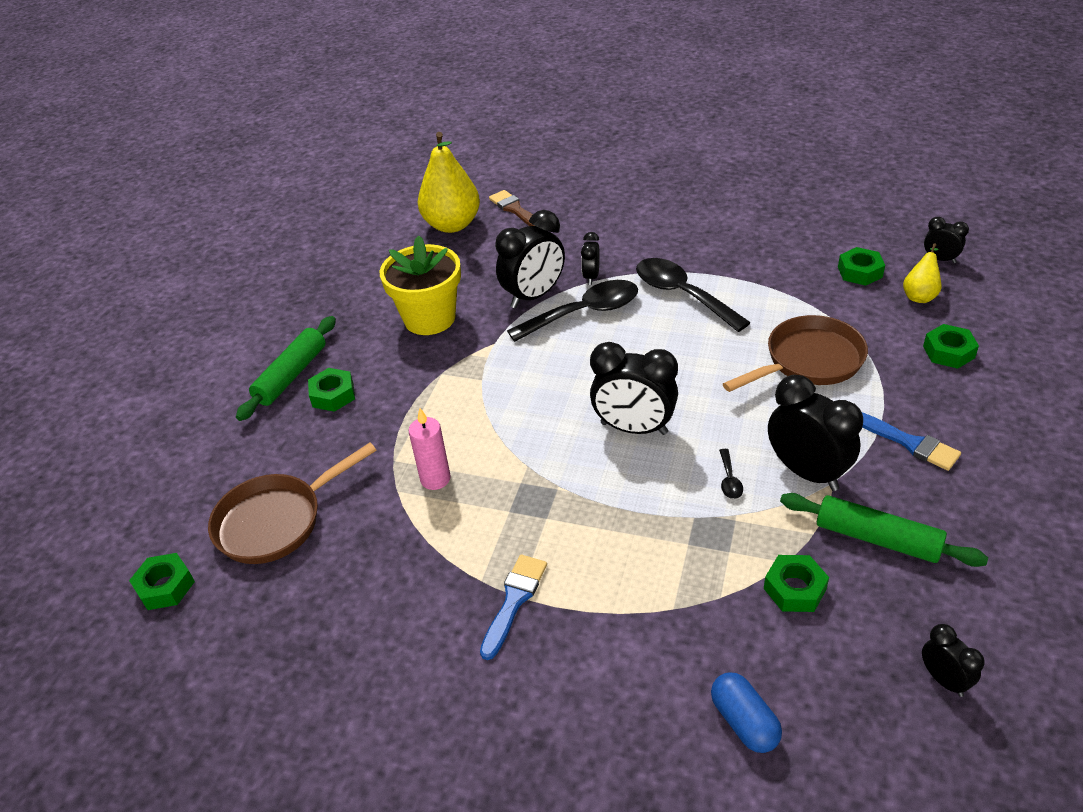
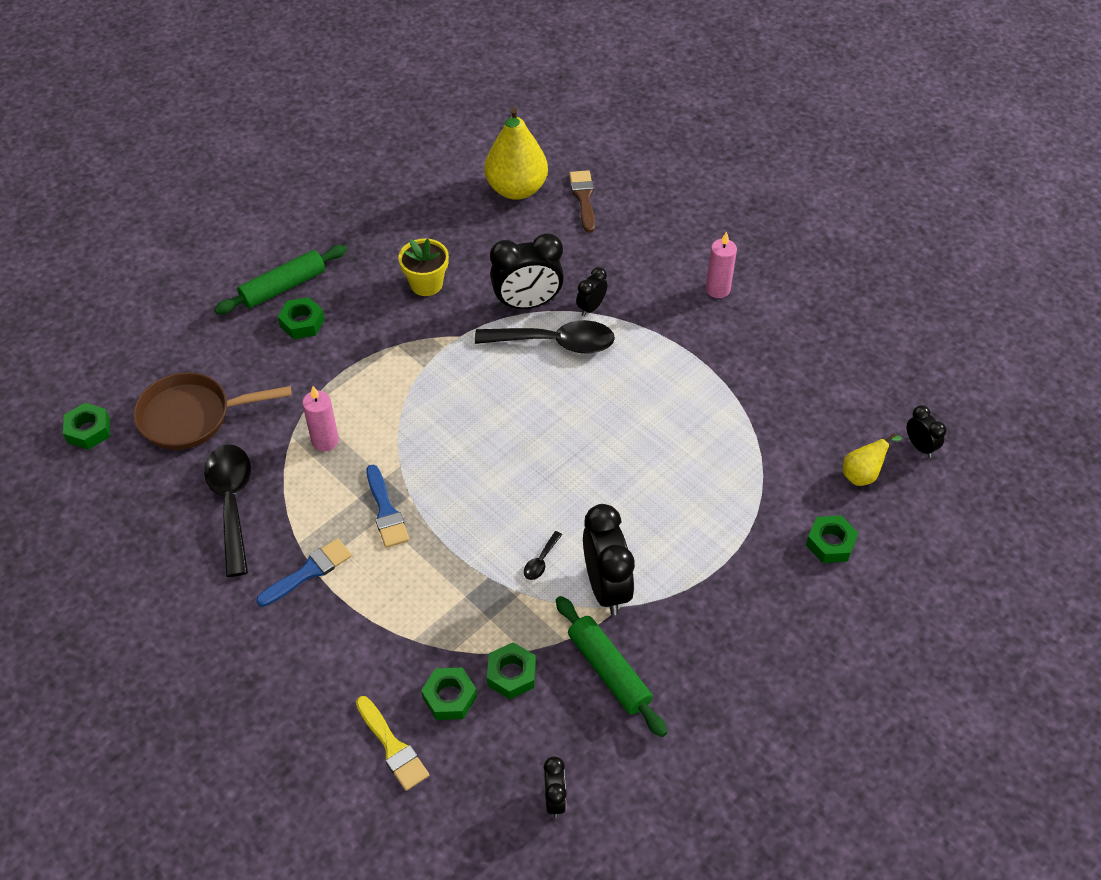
camera: 25 degrees right, 10 degrees up
yellow flower pot [380,235,461,335] -> yellow flower pot [398,238,449,296], size x0.65
black clock [590,342,678,435] -> none
black spoon [636,258,751,332] -> black spoon moved to [204,445,251,577]
blue capsule [711,672,782,753] -> yellow brush [356,696,429,791]
brown pan [723,315,868,392] -> none
green nut [838,247,885,286] -> green nut moved to [421,668,477,720]
blue brush [862,413,961,471] -> blue brush moved to [366,465,409,548]
none -> pink candle [706,231,737,298]

